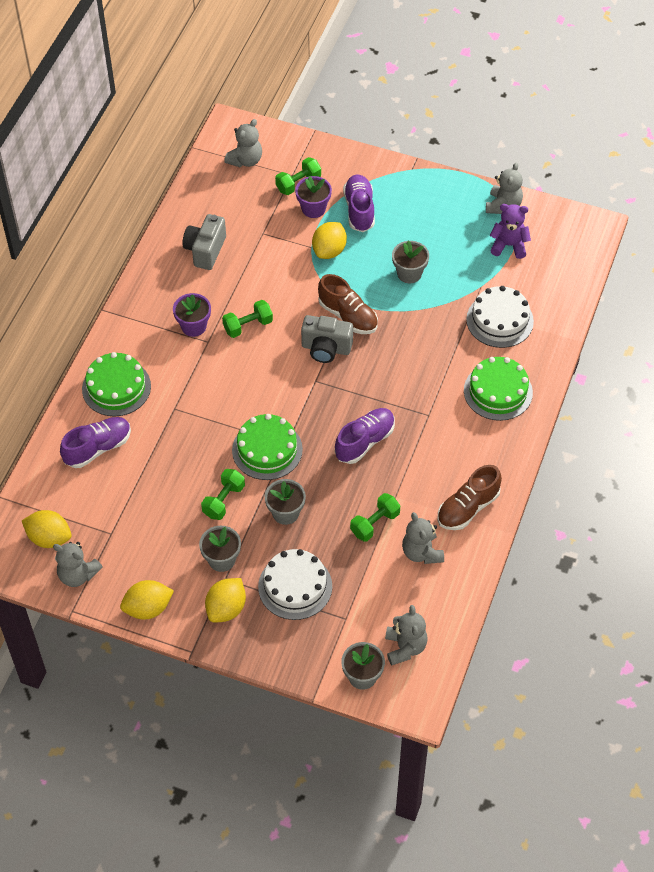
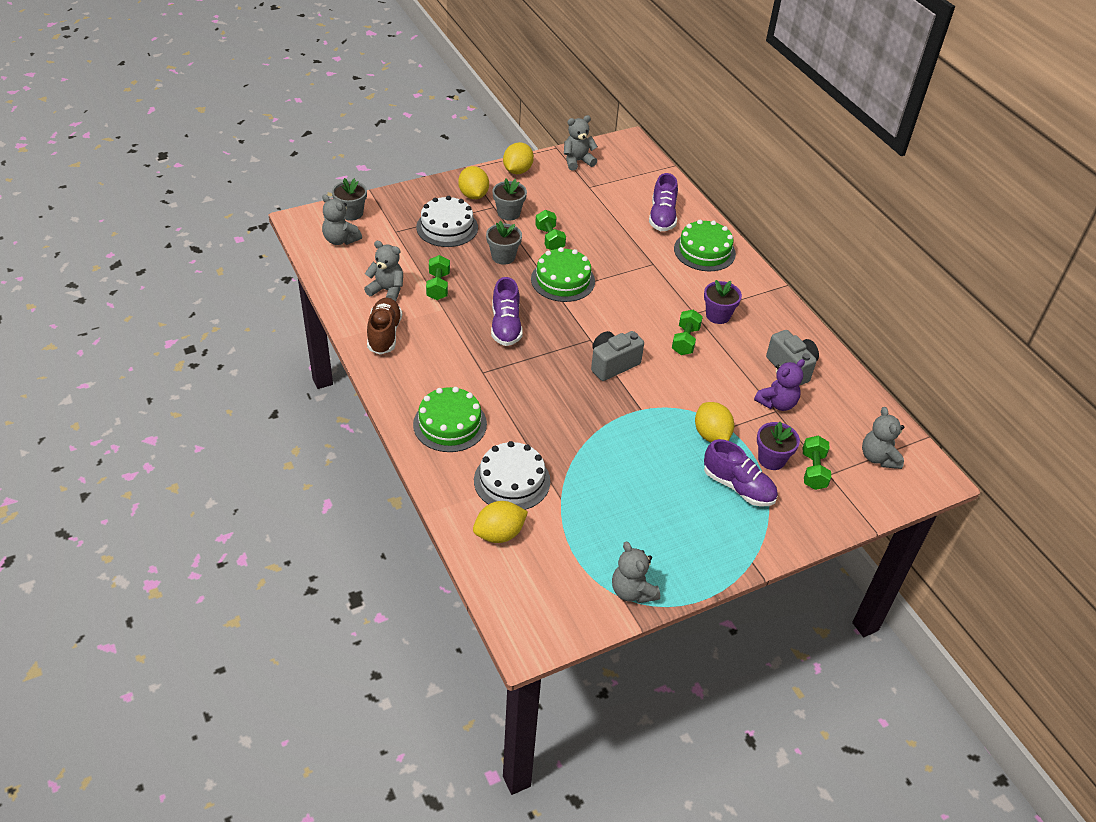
camera: 130 degrees right, 10 degrees down
yellow lemon [22,510,72,548] -> yellow lemon moved to [473,501,528,543]
brown shoe [318,274,378,334] -> none
grey flower pot [392,241,429,283] -> none
purple teddy bear [490,204,531,259] -> purple teddy bear moved to [754,359,805,411]

